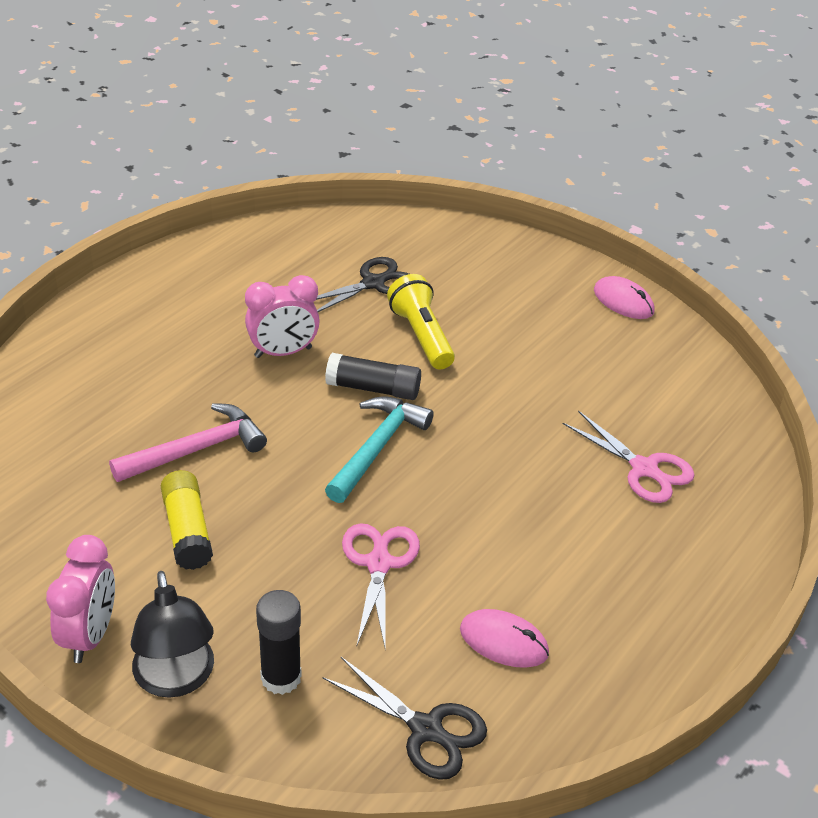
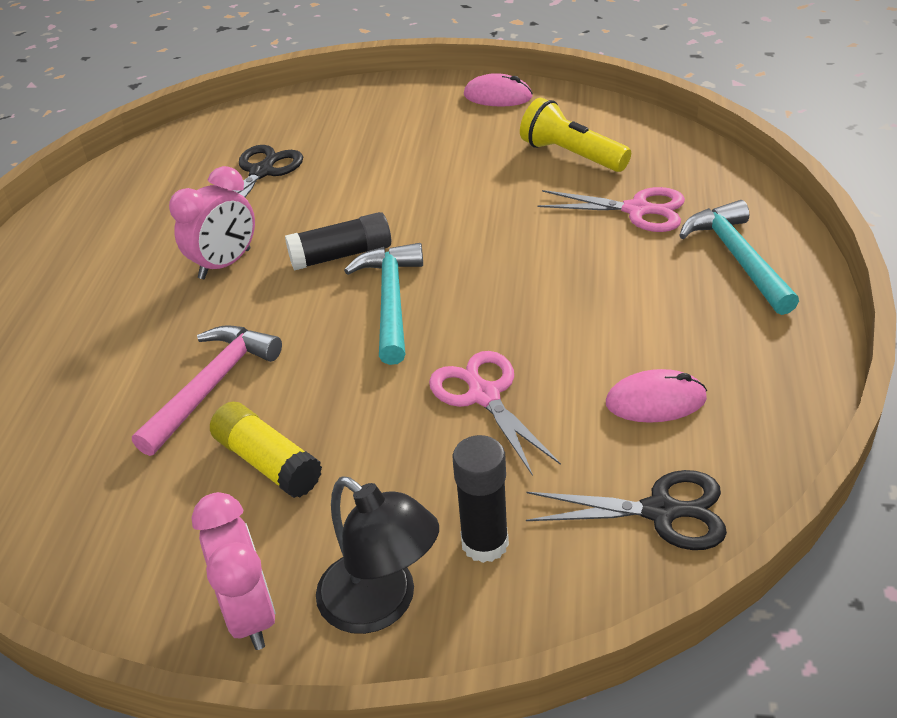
camera: 25 degrees left, 0 degrees up
yellow flashlight [387,274,455,369] -> yellow flashlight moved to [520,97,631,172]
none -> turquoise hammer [679,200,799,315]

